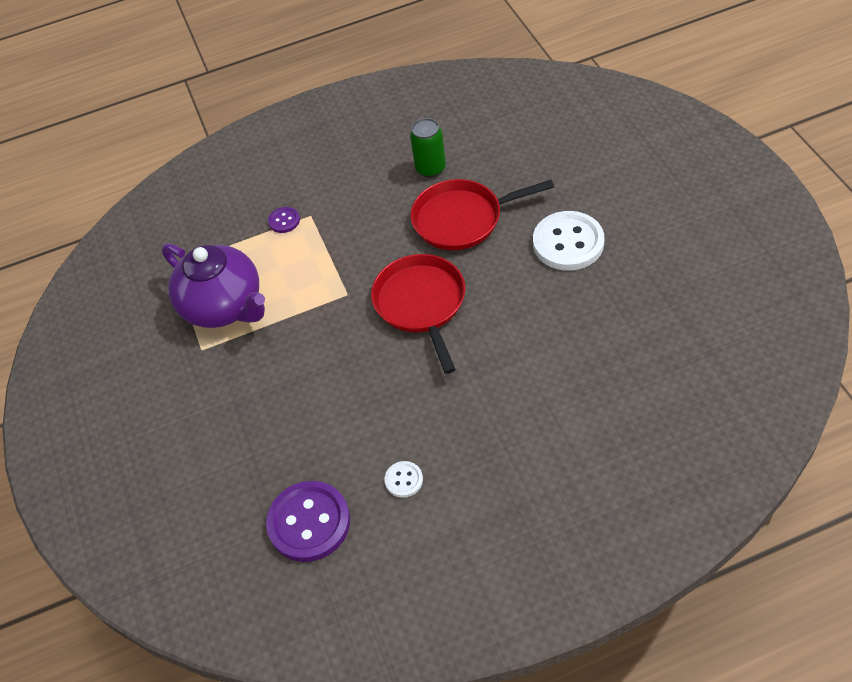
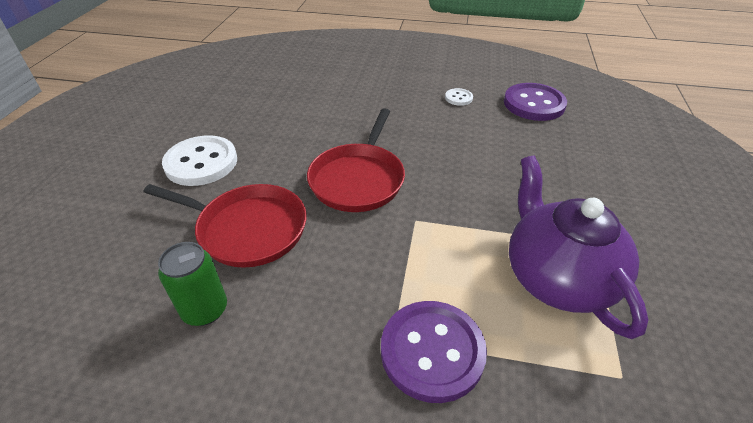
camera: 155 degrees left, 10 degrees down
purple button [268,207,300,233] -> purple button [381,301,487,403], size x2.13

